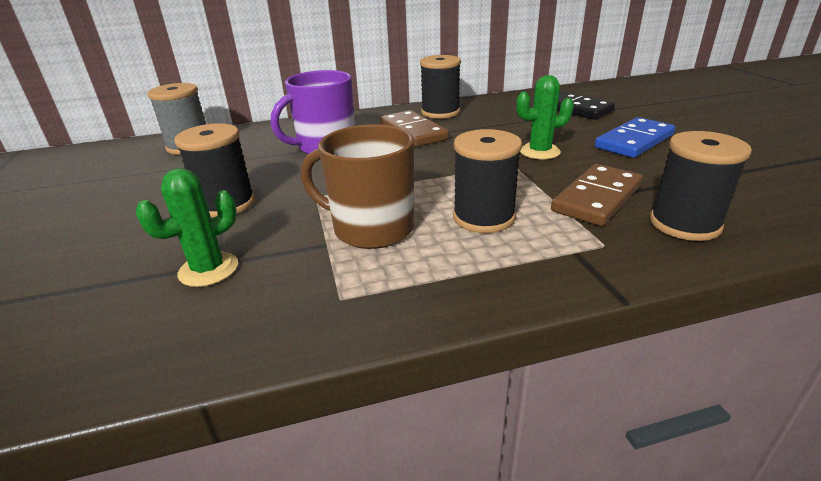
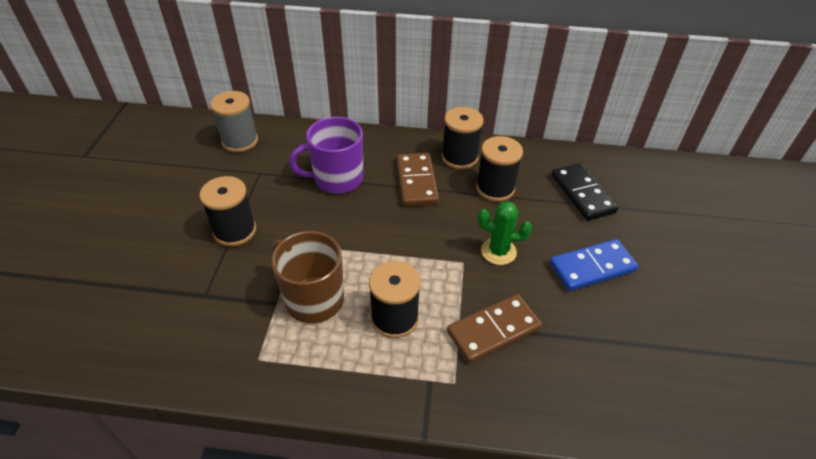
camera: 20 degrees right, 15 degrees up
green cactus [135,168,238,287] -> none
black spool [650,131,752,241] -> black spool moved to [476,136,523,202]

